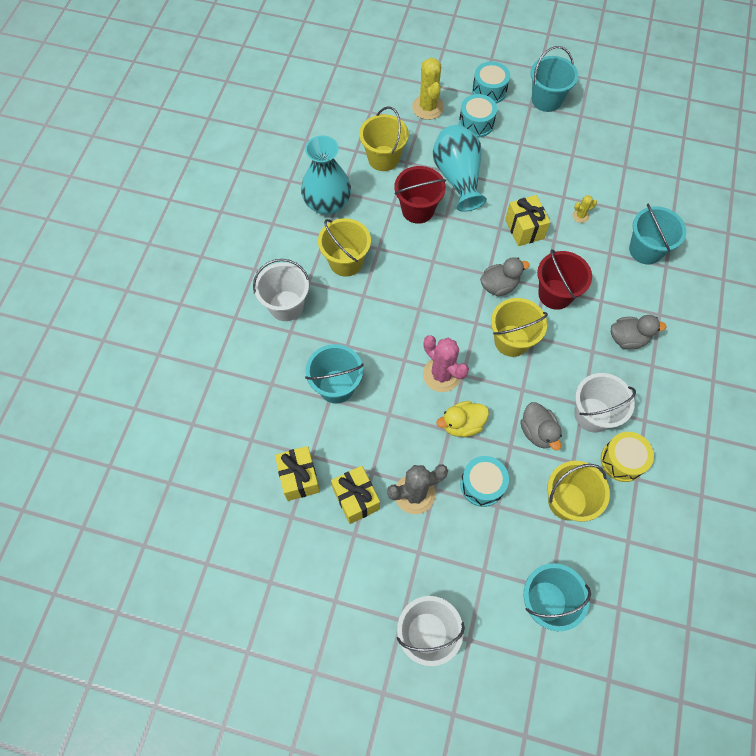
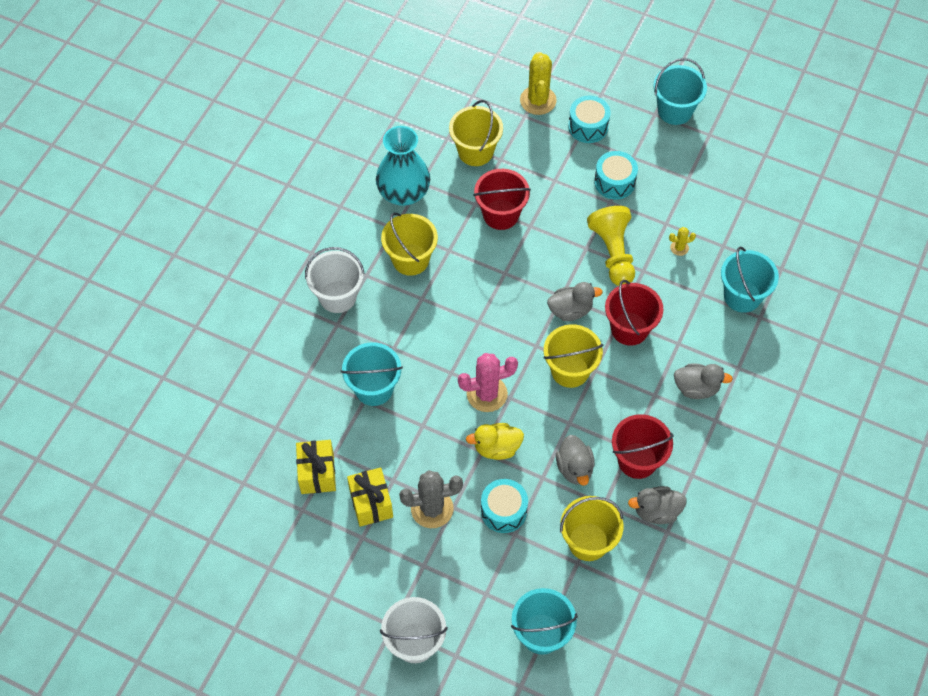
camera: 10 degrees right, 5 degrees down
pink cactus [423,335,469,392] -> pink cactus turned 75 degrees counterclockwise [458,353,518,412]
turquoise vase [433,125,487,212] -> none
turquoise drum [472,61,510,104] -> turquoise drum moved to [594,151,638,200]
yellow gift [505,195,550,246] -> yellow pawn [587,206,635,286]
white bucket [574,373,636,432] -> red bucket [612,414,674,479]
yellow drum [601,432,654,482] -> grey duck [628,486,687,524]

